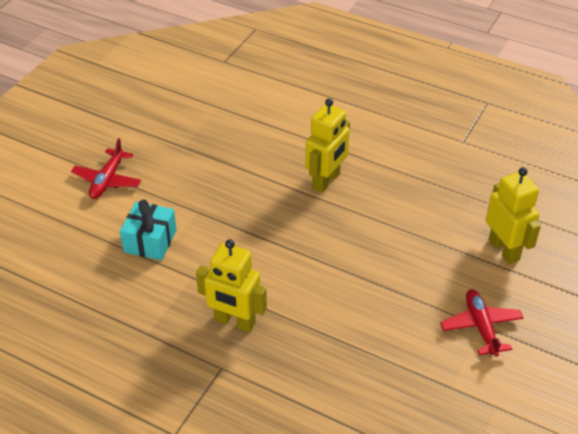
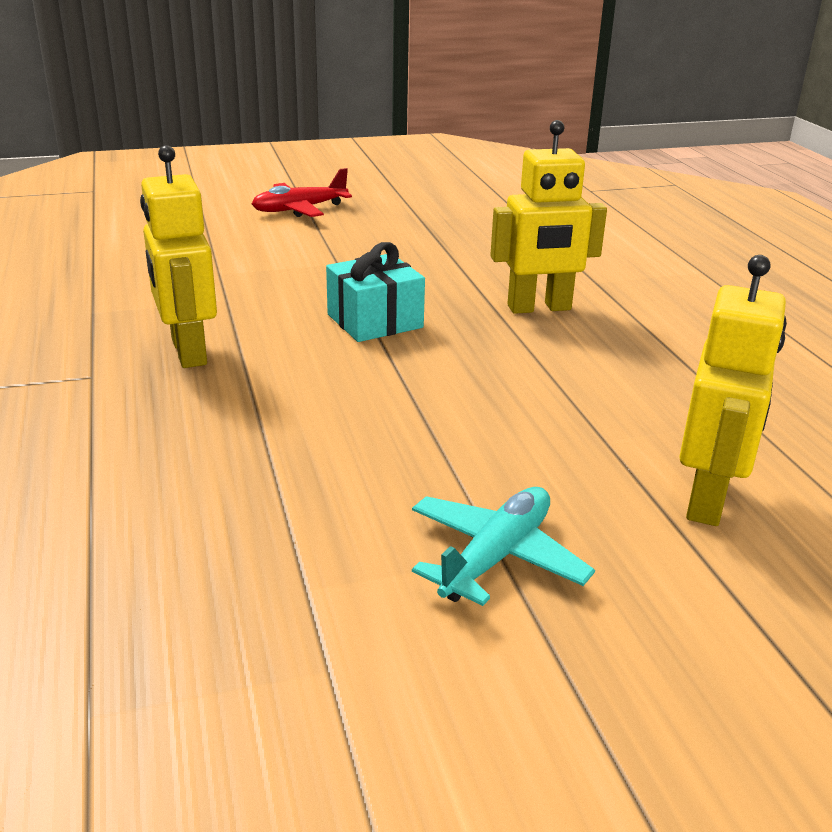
camera: 45 degrees right, 15 degrees down
turquoise gift [120,199,176,260] -> turquoise gift moved to [326,242,425,342]
red plane [440,289,524,357] -> turquoise plane [412,487,595,606]

